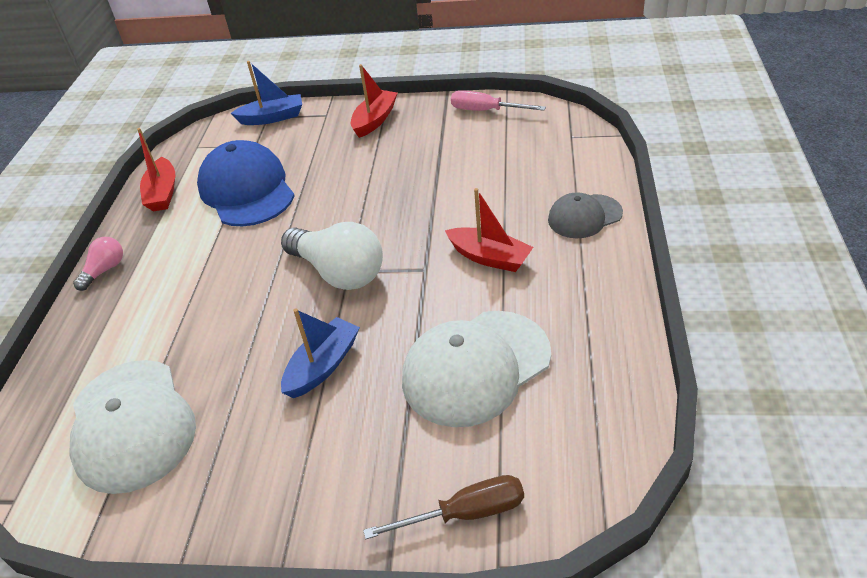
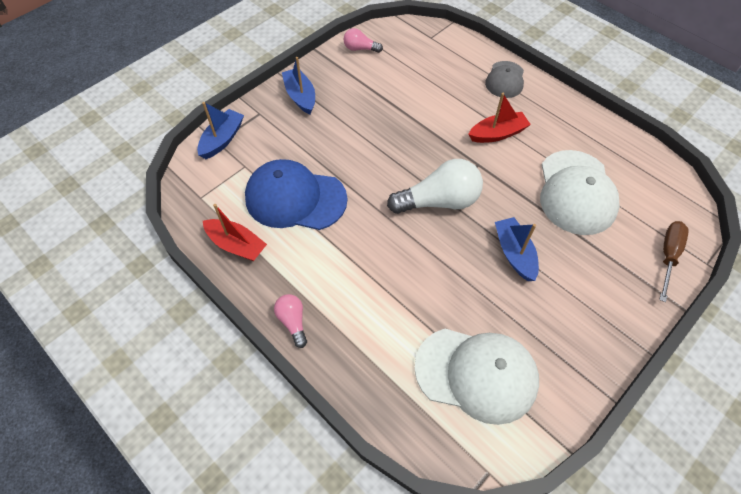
camera: 55 degrees left, 15 degrees up
red boat [351,64,398,138] -> blue boat [282,57,315,114]
pink screwdriver [451,90,546,111] -> pink light bulb [344,28,383,53]

